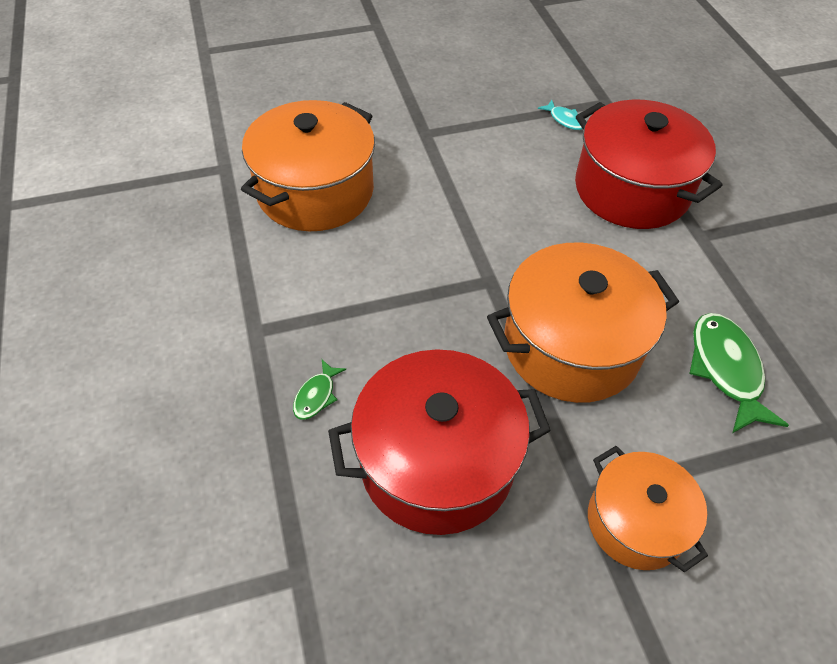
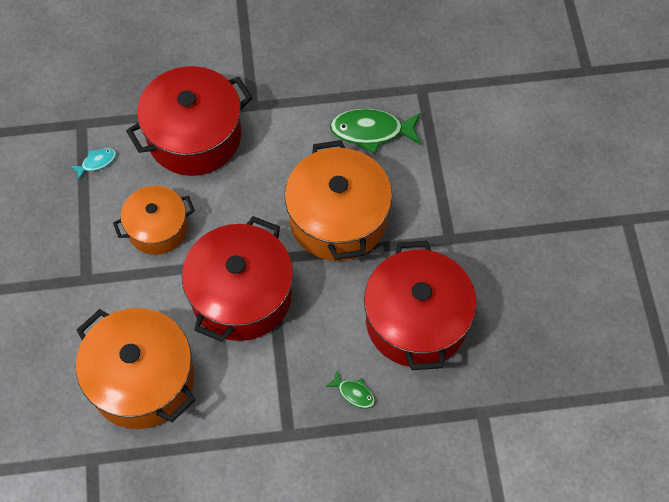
camera: 80 degrees left, 10 degrees up
orange pot [588,446,708,572] -> orange pot moved to [113,186,195,255]
none -> red pot [182,216,293,342]

